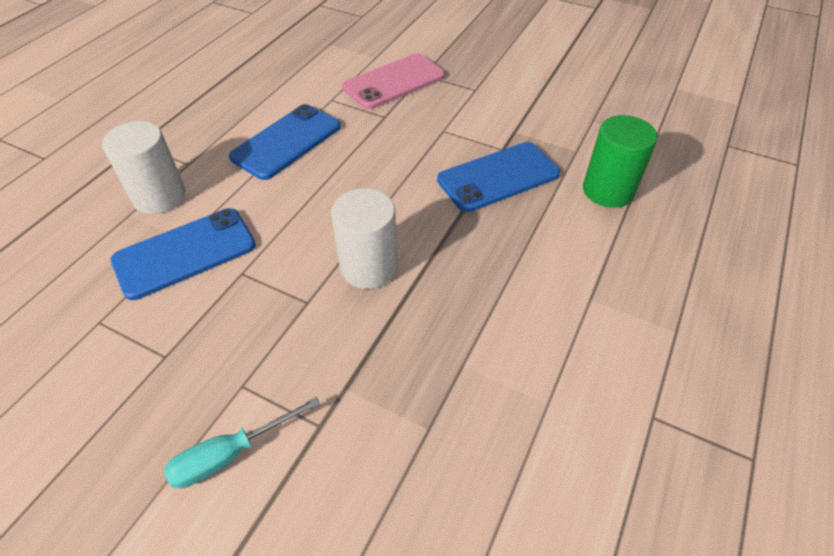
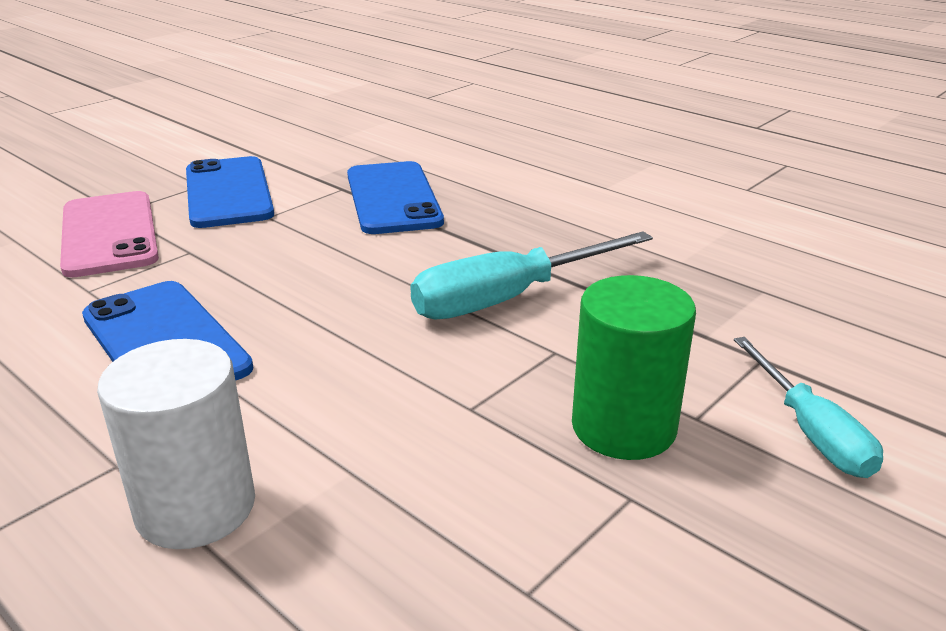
camera: 75 degrees left, 20 degrees down
blue phone [111,208,256,300] -> blue phone moved to [186,156,274,228]
white cylinder [331,188,398,289] -> turquoise screwdriver [410,231,653,320]
green cylinder [583,115,658,208] -> green cylinder moved to [572,275,696,460]

